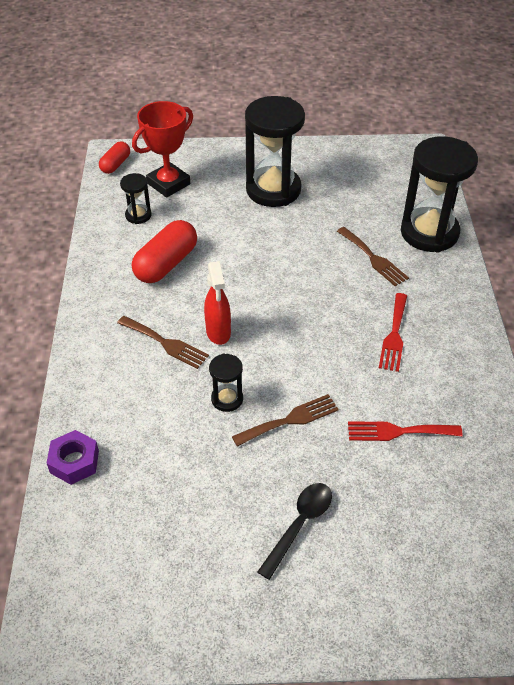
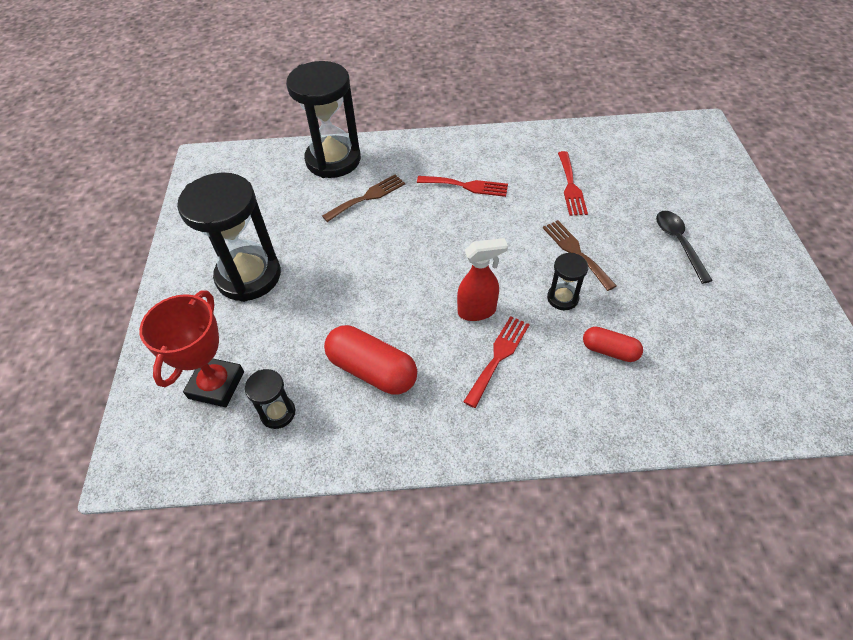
camera: 90 degrees left, 5 degrees up
purple nut [46,430,99,485] -> none
red capsule [99,141,130,174] -> red capsule moved to [583,326,643,362]
brown fork [117,316,209,369] -> red fork [463,316,530,408]
red trophy [132,101,193,198] -> red trophy turned 60 degrees clockwise [139,291,244,407]
black spoon [257,483,332,580] -> black spoon turned 45 degrees clockwise [656,211,713,284]

